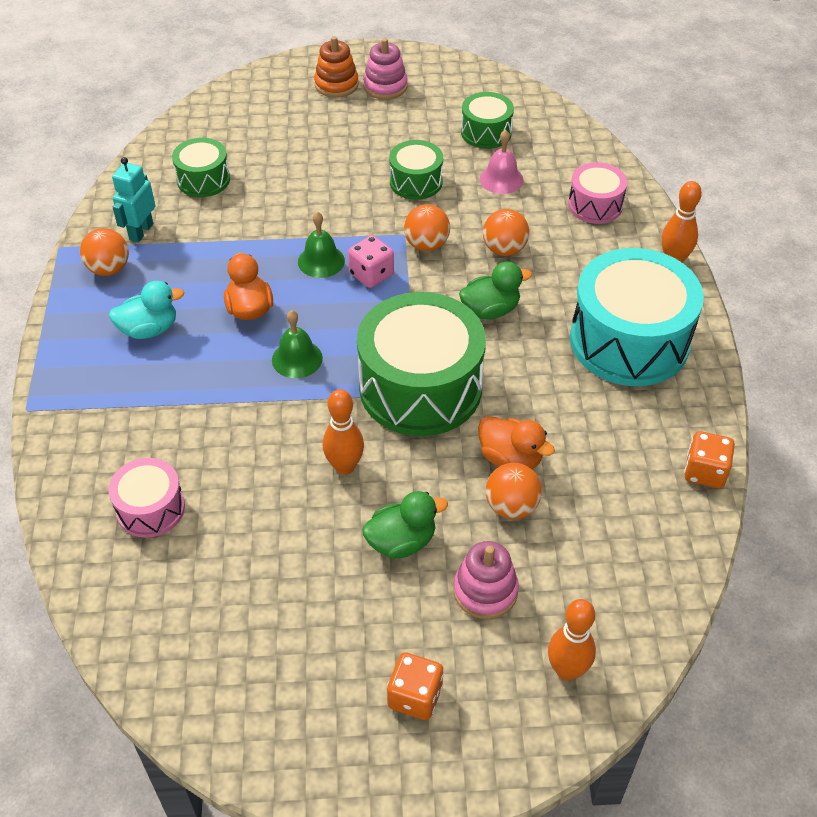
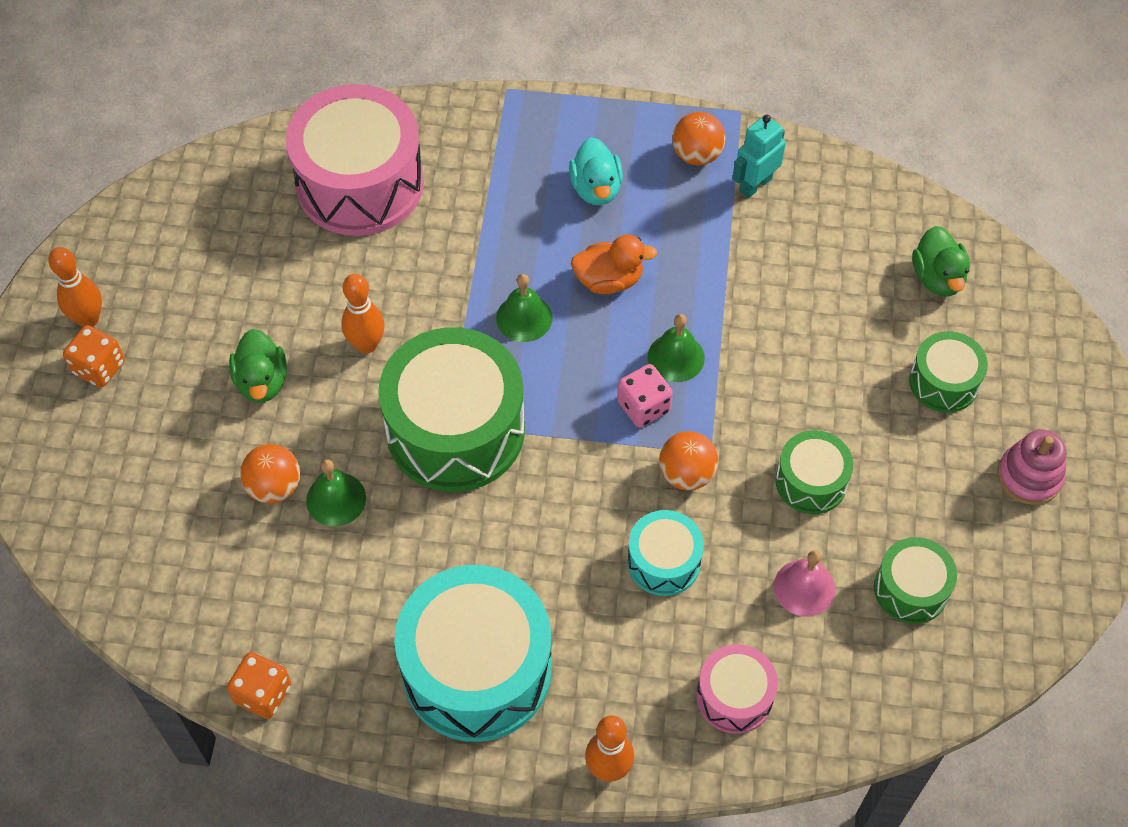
camera: 100 degrees right, 10 degrees up
pink drum [108,458,185,538] -> pink drum [286,84,424,236], size x1.97
turquoise robot [112,157,155,243] -> turquoise robot turned 75 degrees counterclockwise [732,115,786,198]
green drum [172,138,230,197] -> green drum moved to [909,331,988,413]
orange stacking toy [314,36,359,98] -> none
pink stacking toy [453,541,519,619] -> none
green duck [459,261,532,319] -> green duck moved to [913,226,970,297]
orange duck [478,416,555,469] -> green bell [306,459,366,526]
orange ball [483,209,529,256] -> turquoise drum [627,510,704,596]
orange bowling pin [548,599,596,681] -> orange bowling pin moved to [49,247,102,327]

